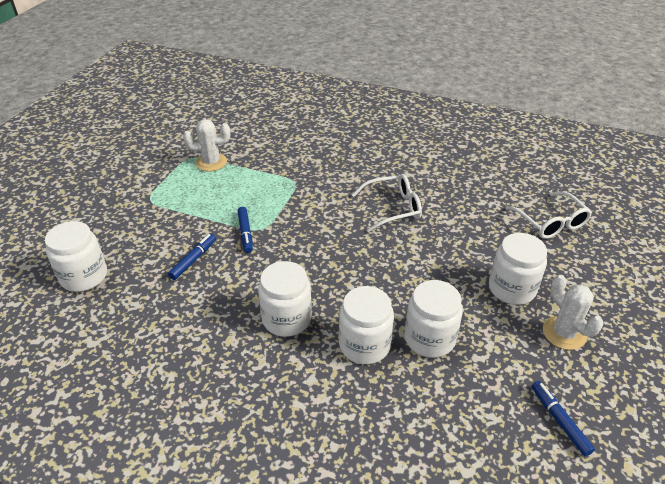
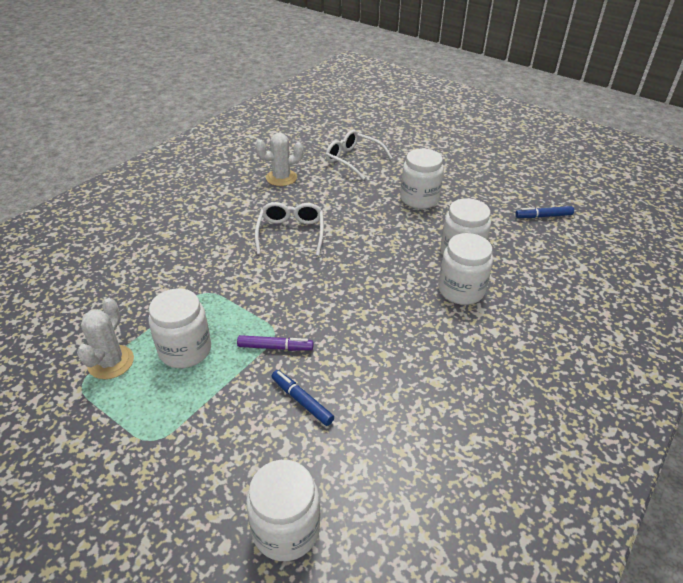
camera: 75 degrees left, 0 degrees up
blue marker [238,207,253,253] -> purple marker [237,335,314,351]
white jar [258,261,312,337] -> white jar moved to [149,288,211,368]
white glasses [505,192,592,239] -> white glasses turned 135 degrees counterclockwise [326,130,393,180]
white cactus [543,275,604,350] -> white cactus moved to [256,133,303,186]

